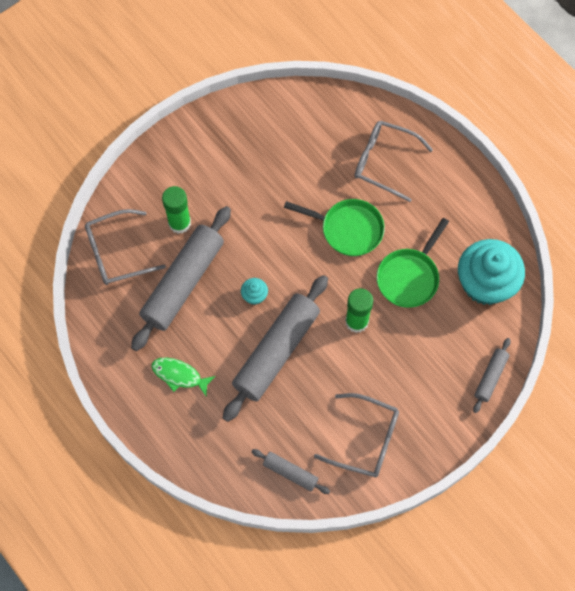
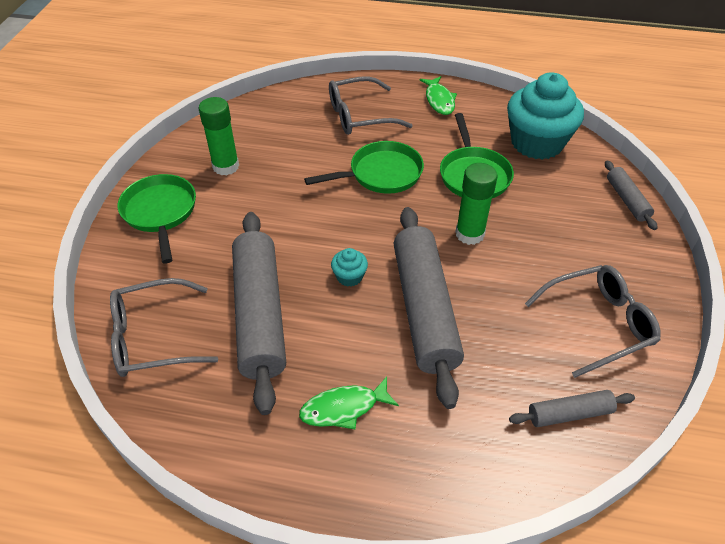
camera: 40 degrees left, 20 degrees down
grey glasses [85,209,166,285] -> grey glasses turned 45 degrees clockwise [110,278,218,377]
green glue stick [162,186,191,234] -> green glue stick moved to [198,97,239,176]
none -> green pan [118,174,196,264]
none -> green fish [419,76,457,115]

